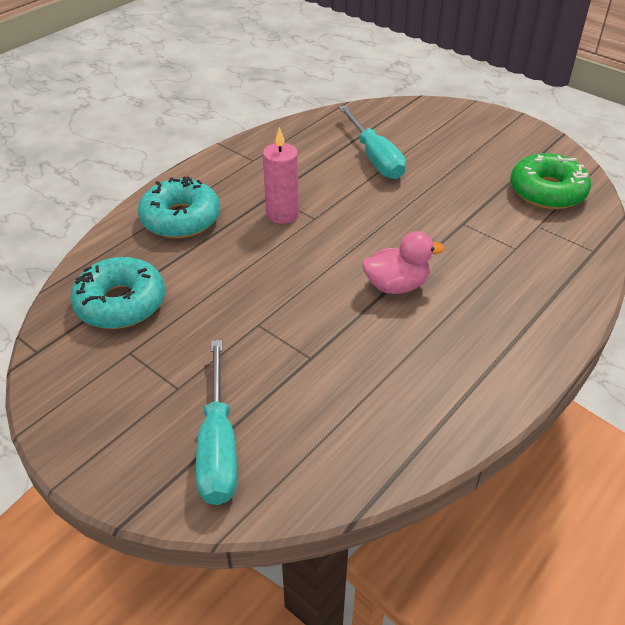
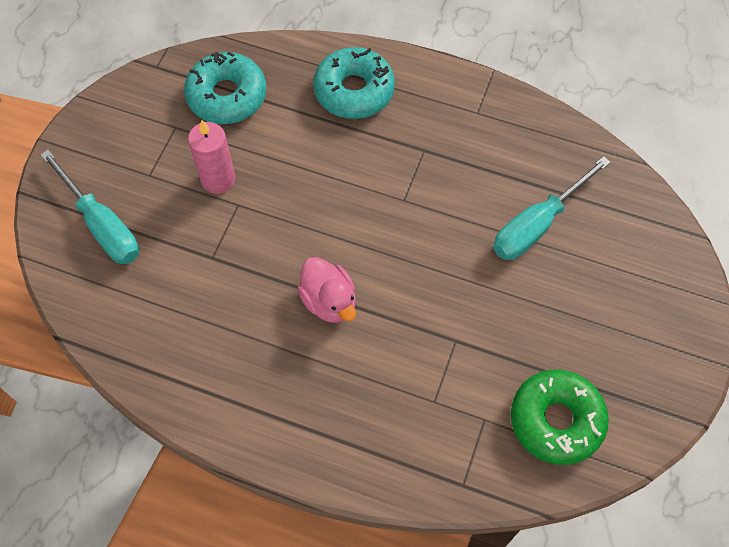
camera: 70 degrees right, 20 degrees up
turquoise screwdriver [196,340,237,505] -> turquoise screwdriver turned 105 degrees counterclockwise [40,150,139,264]
pink candle [263,127,299,224] -> pink candle moved to [188,120,235,194]

